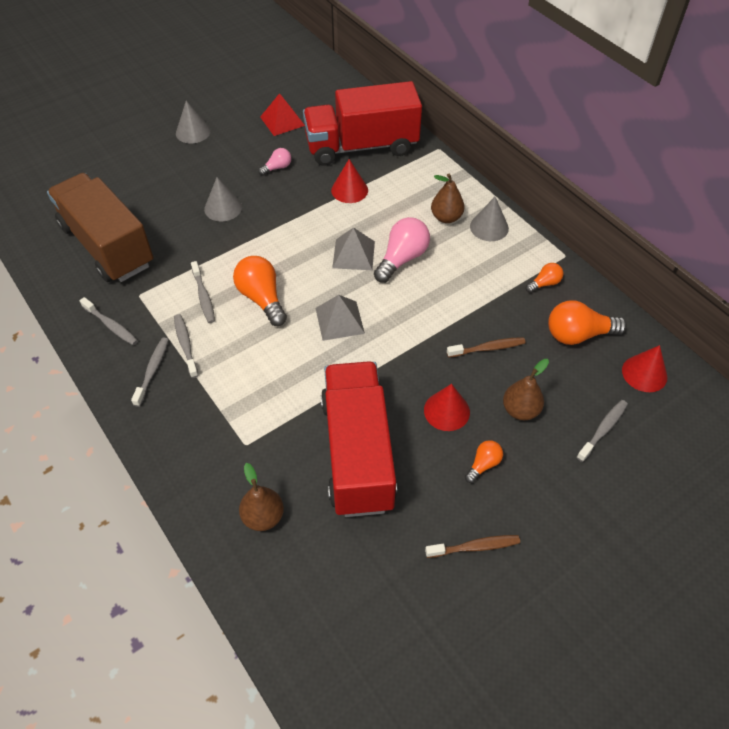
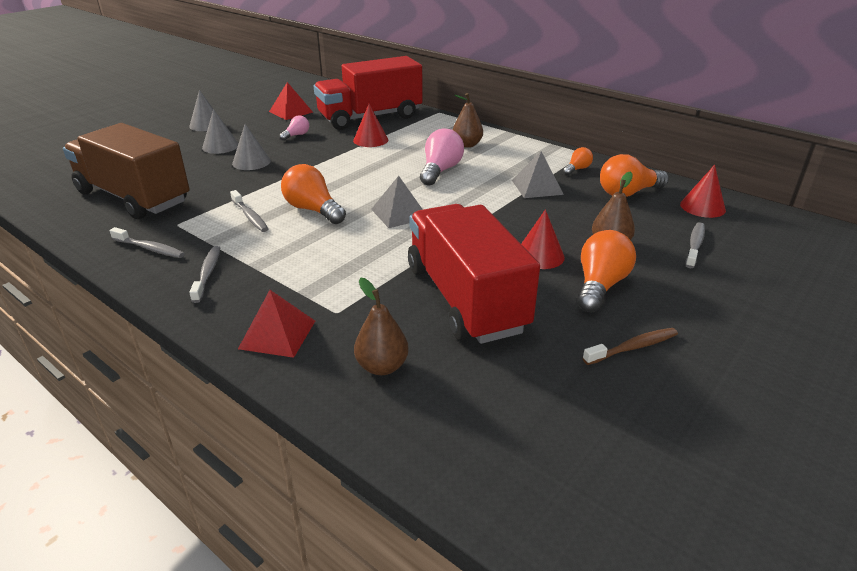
camera: 15 degrees left, 20 degrees down
grey toothbrush [174,314,199,378] -> none
grey pyramid [332,227,375,270] -> grey pyramid moved to [512,151,564,198]
brown toothbrush [447,337,526,358] -> none
orange light bulb [465,440,503,483] -> orange light bulb [577,230,636,312], size x1.85
grey cone [470,197,509,241] -> grey cone moved to [202,109,239,154]
none -> red pyramid [238,290,315,358]

